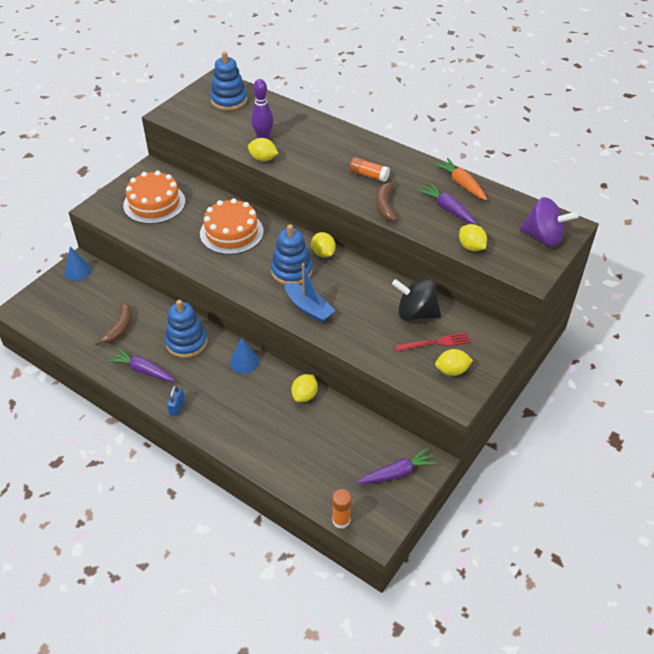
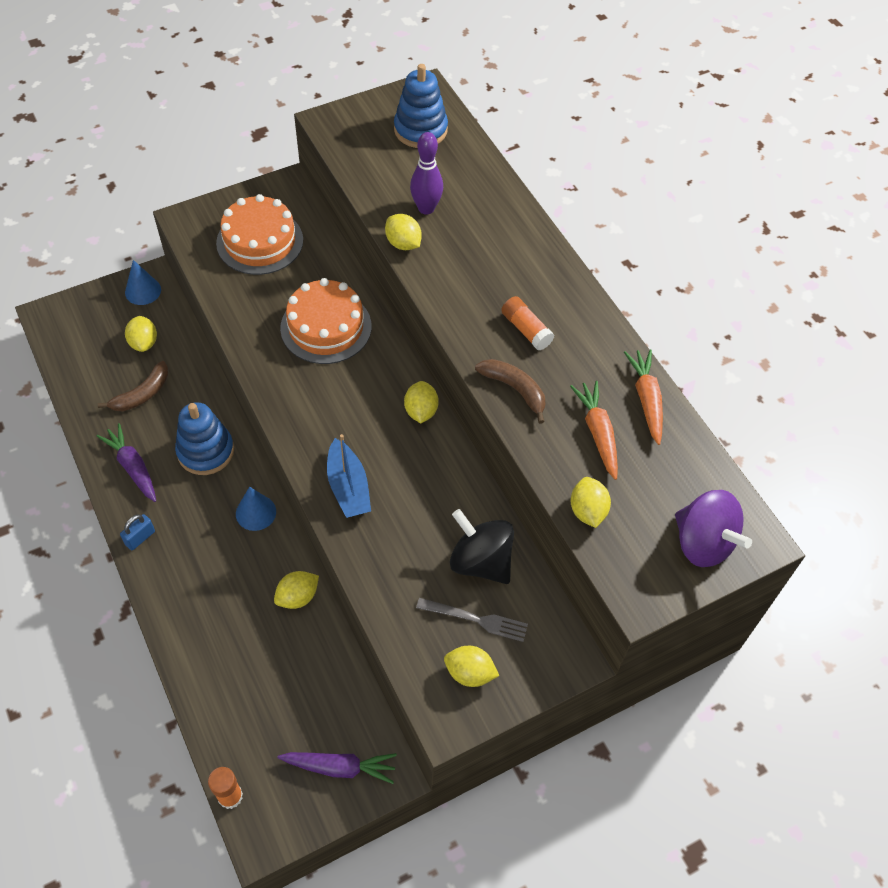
camera: 25 degrees right, 10 degrees up
blue stacking toy [271,224,313,285] -> none
brown banana [376,180,397,221] -> brown banana turned 105 degrees clockwise [475,359,546,424]
red fork [395,333,470,352] -> grey fork [416,598,528,642]
purple carrot [417,183,477,225] -> orange carrot [570,381,618,480]
none -> yellow lemon [125,316,157,352]

